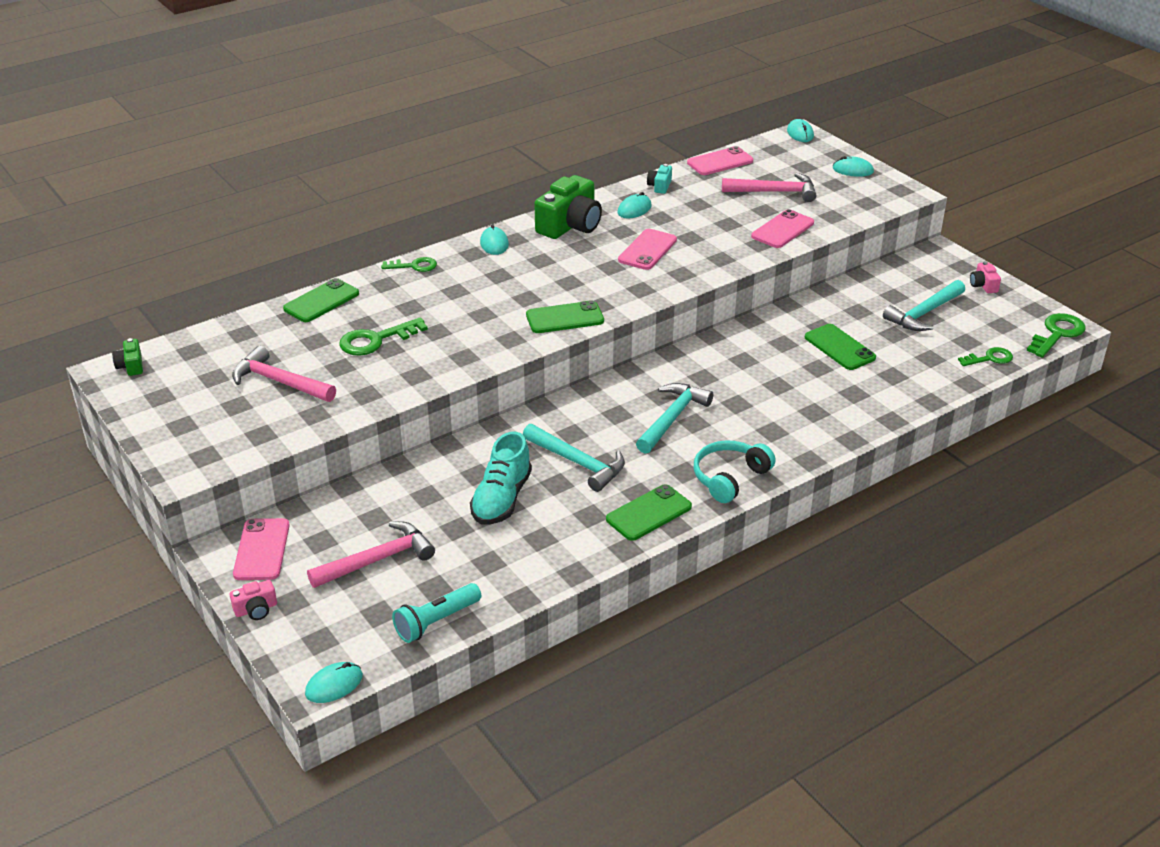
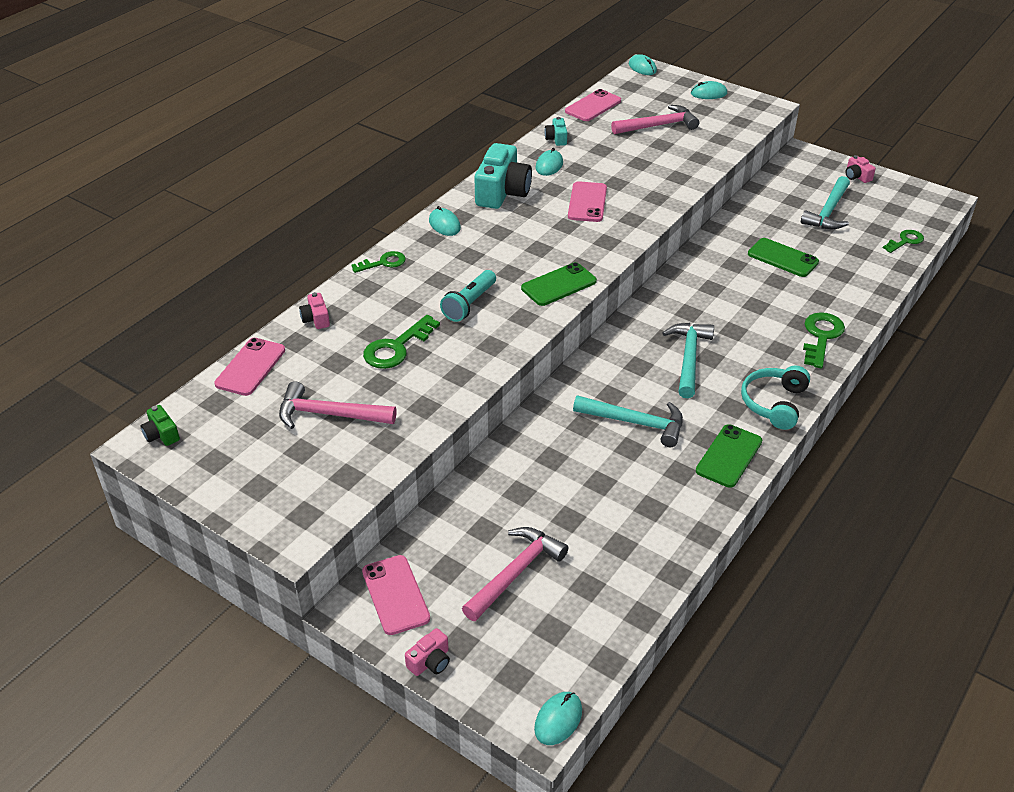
camera: 20 degrees left, 5 degrees up
green phone [283,278,359,322] -> pink camera [299,292,330,329]
turquoise flashlight [392,583,481,643] -> turquoise flashlight moved to [440,270,496,322]
turquoise shoe [470,432,532,525] -> none
green camera [534,175,602,239] -> turquoise camera [475,143,532,209]
pink phone [751,209,814,248] -> pink phone moved to [214,338,285,396]
green key [1027,313,1086,358] -> green key moved to [803,312,845,368]

